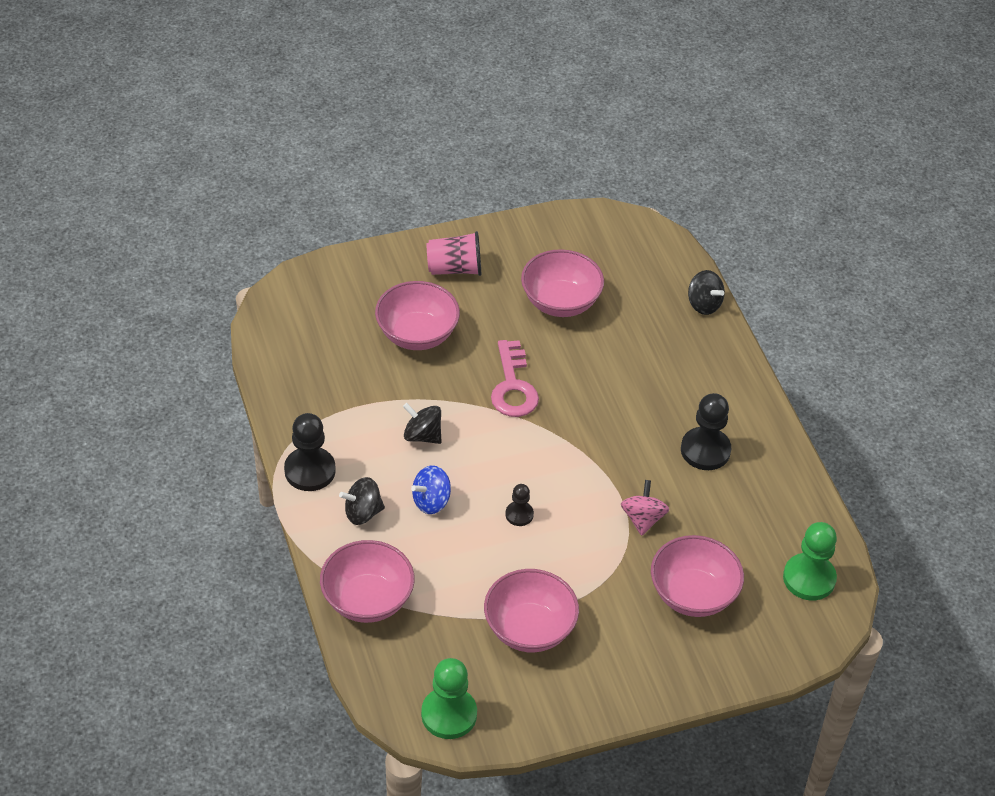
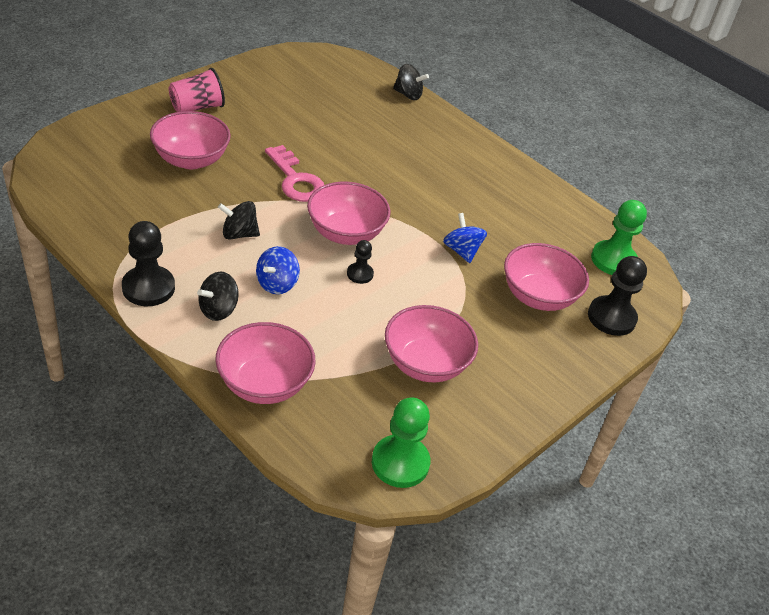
camera: 30 degrees left, 5 degrees down
pink bowl [521,249,604,317] -> pink bowl moved to [307,182,390,245]
pink spinning top [621,480,669,536] -> blue spinning top [443,213,487,263]
black pawn [681,393,731,470] -> black pawn moved to [588,256,647,336]

